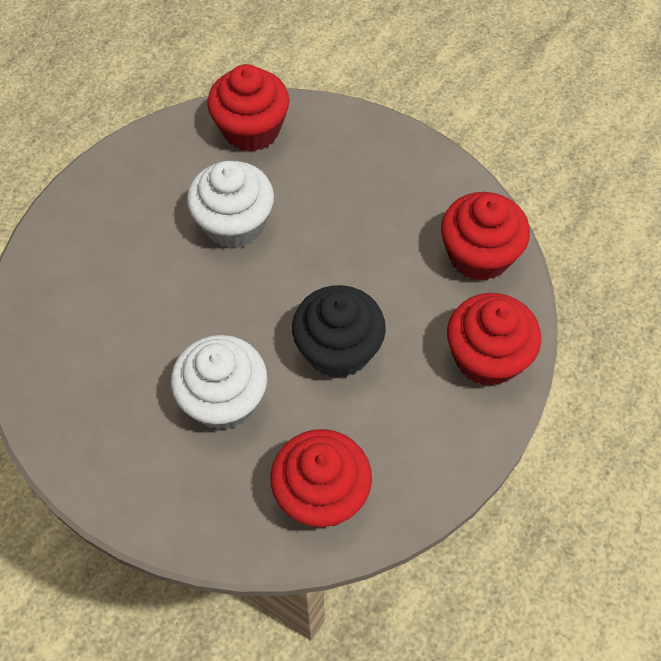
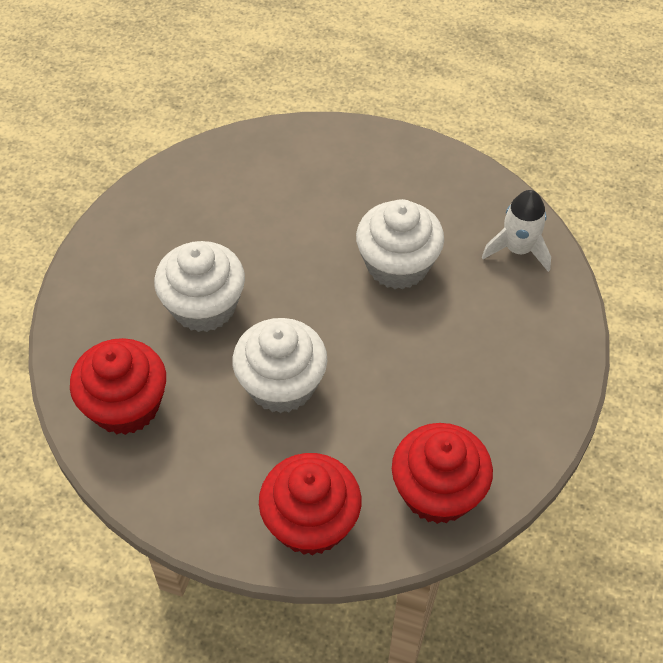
camera: 75 degrees right, 5 degrees down
red cupcake [207,64,289,152] -> white rocket [482,190,551,272]
black cupcake [292,285,386,378] -> white cupcake [232,318,327,413]

